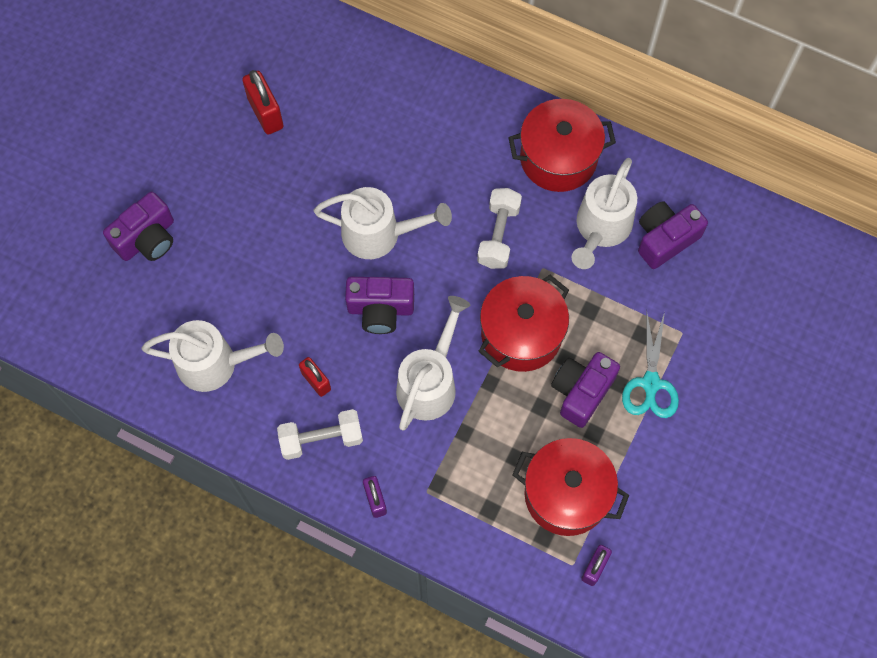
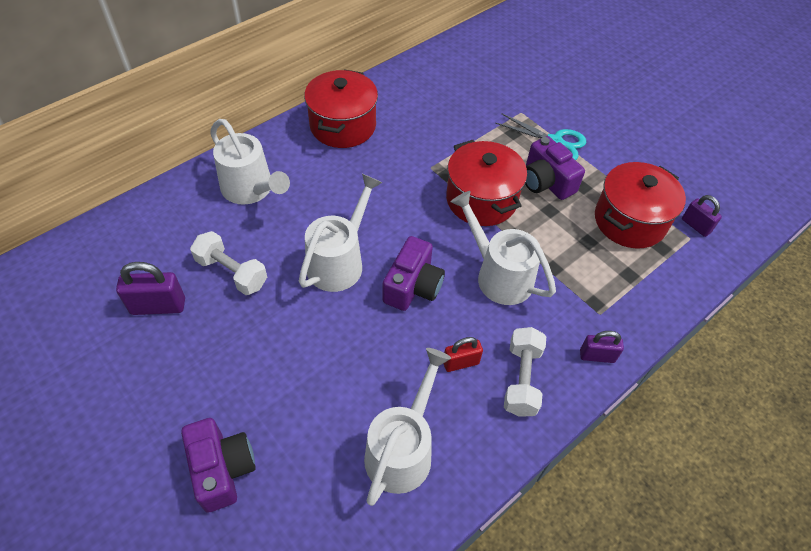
camera: 70 degrees left, 15 degrees down
red padlock [242,70,284,135] -> purple padlock [116,262,185,315]
white dumbbell [477,188,522,269] -> white dumbbell moved to [190,231,267,295]
white watering can [572,158,637,269] -> white watering can moved to [210,119,290,205]
purple camera [638,201,708,269] -> none

